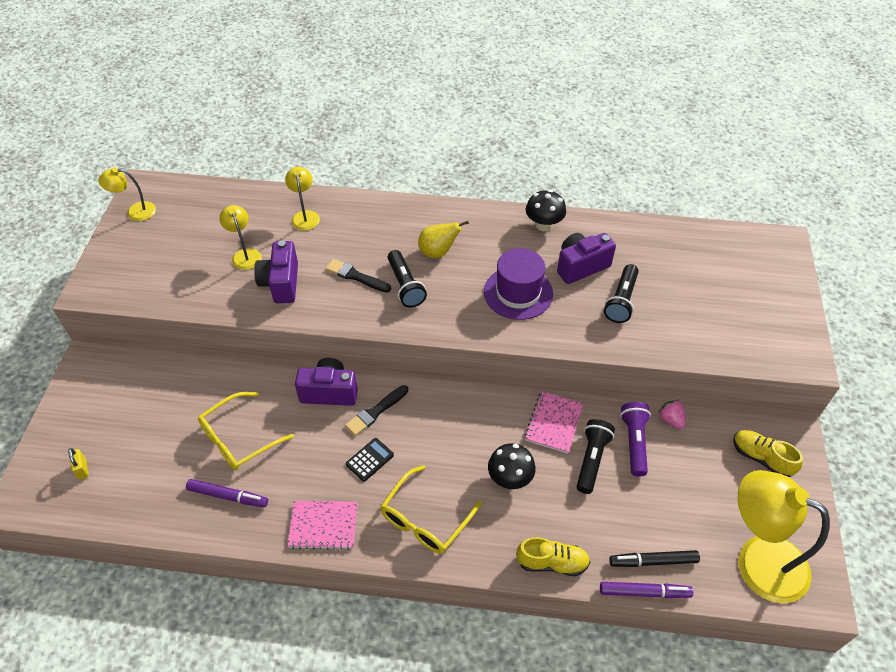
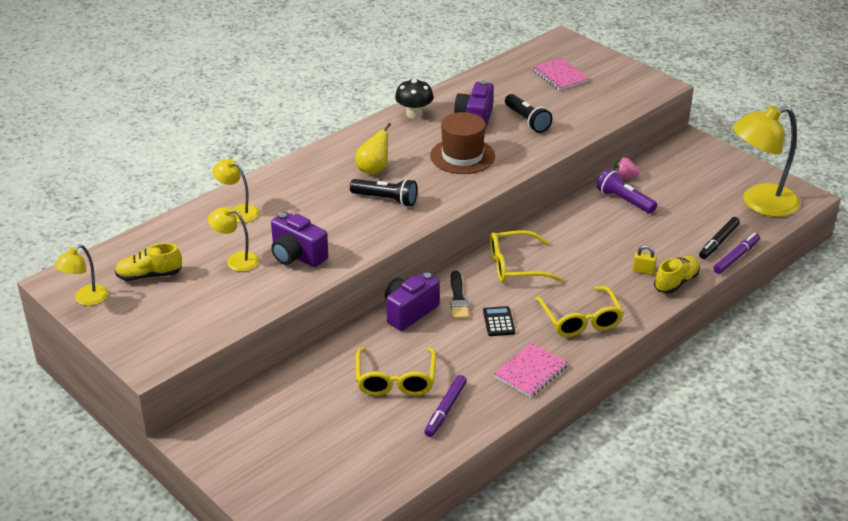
camera: 50 degrees left, 15 degrees down
yellow padlock [68,448,89,480] -> yellow padlock moved to [633,245,657,275]
purple marker [186,479,268,507] -> purple marker turned 150 degrees clockwise [424,375,467,437]
black brush [325,259,391,292] -> none
purple hat [484,248,553,320] -> brown hat [430,112,495,174]
black mushroom [488,443,536,489] -> none
pink notebook [525,391,584,454] -> pink notebook moved to [532,58,589,90]
black flashlight [576,419,615,494] -> none
yellow shoe [733,430,803,477] -> yellow shoe moved to [115,243,182,281]
none -> yellow glasses [490,230,563,283]

